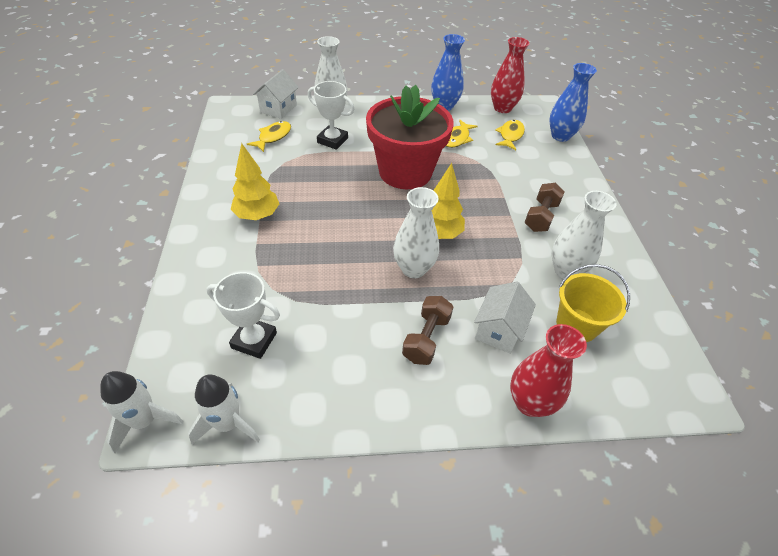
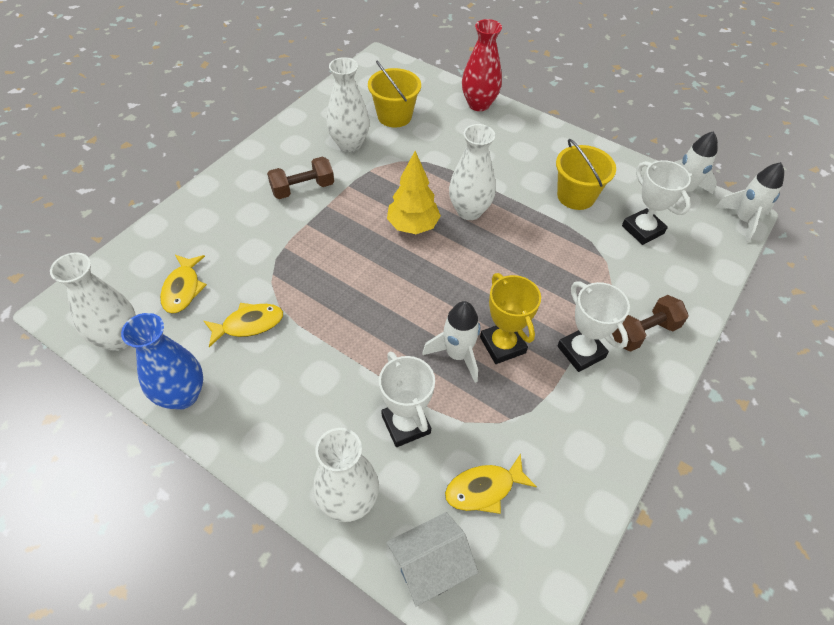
camera: 140 degrees left, 5 degrees up
yellow tree [231,143,279,220] -> white trophy [557,281,630,372]
red flower pot [366,85,454,189] -> none
brown dumbbell [402,296,453,365] -> brown dumbbell moved to [612,295,689,352]
white house [474,282,536,354] -> none
red vase [491,37,530,113] -> white vase [50,252,136,351]
yellow fish [495,120,525,150] -> yellow fish turned 60 degrees counterclockwise [160,255,207,314]
blue vase [549,63,597,142] -> none
none -> white rocket [422,301,480,383]
none -> yellow trophy [480,273,541,364]
none -> yellow bucket [556,139,616,210]

